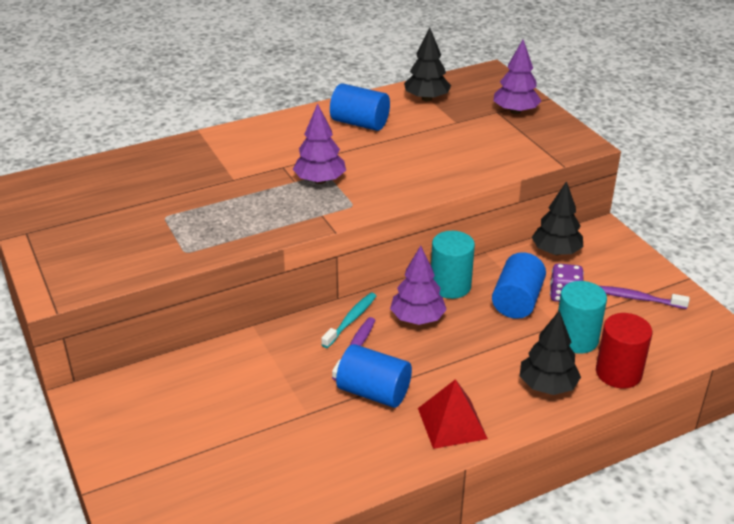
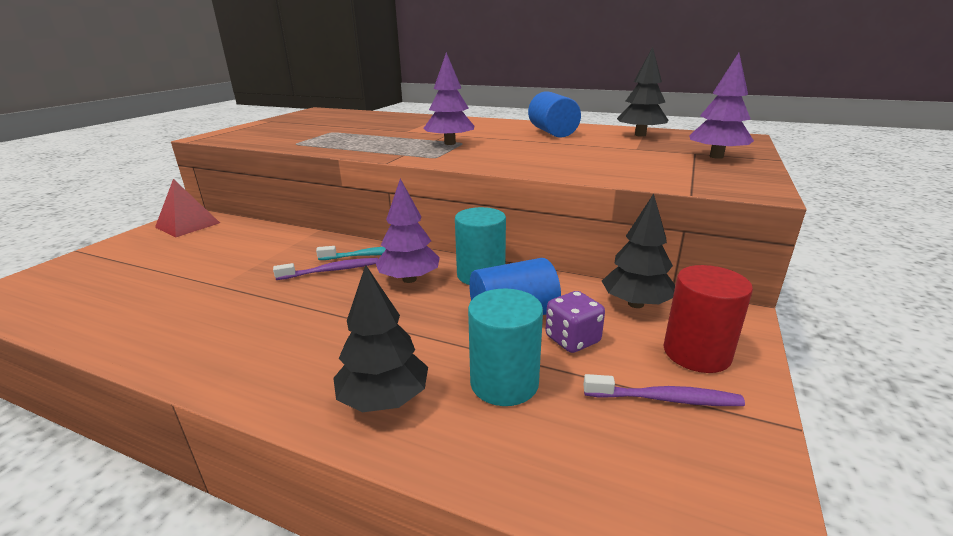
camera: 50 degrees right, 10 degrees down
blue cylinder [336,344,412,408] -> none
red pyramid [418,379,488,449] -> red pyramid moved to [155,179,220,237]
red cylinder [596,313,652,388] -> red cylinder moved to [664,265,753,373]
purple toothbrush [600,286,690,309] -> purple toothbrush turned 120 degrees clockwise [584,374,745,406]

